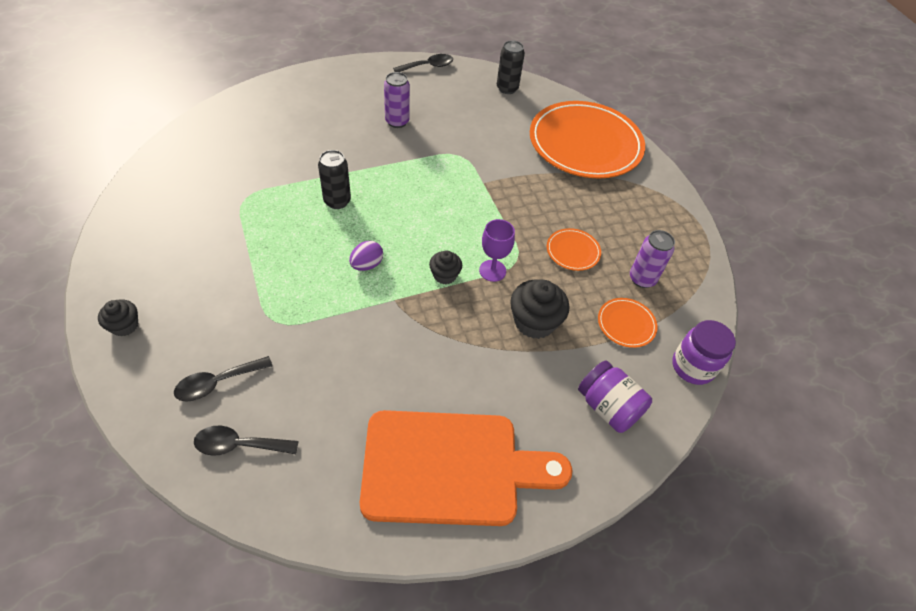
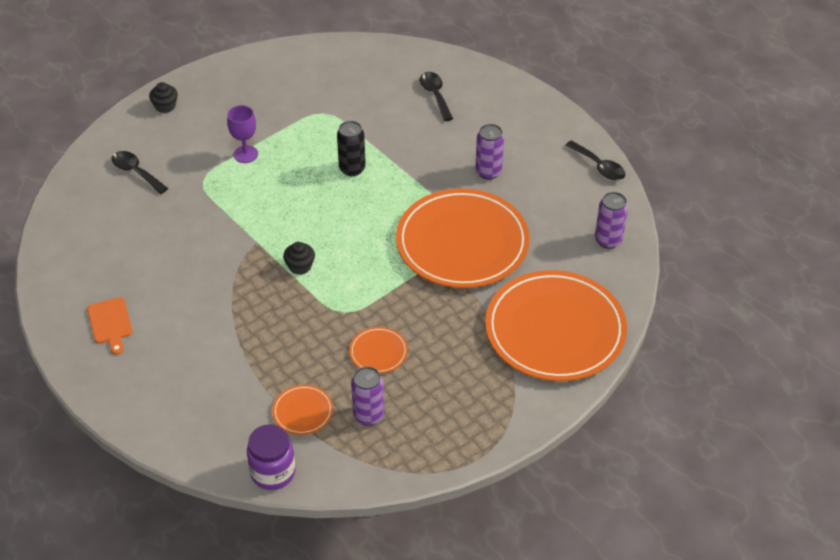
camera: 75 degrees right, 5 degrees down
black spoon [194,426,299,456] -> black spoon moved to [420,72,453,121]
purple egg [349,241,383,271] -> none
orange cutting board [360,410,572,526] -> orange cutting board [87,297,133,355], size x0.41
purple goblet [479,219,515,282] -> purple goblet moved to [227,105,258,163]
black can [497,40,525,94] -> purple can [595,192,628,249]
black cupcake [510,279,569,339] -> none
purple jar [578,360,652,433] -> none
none -> orange plate [396,188,530,288]

